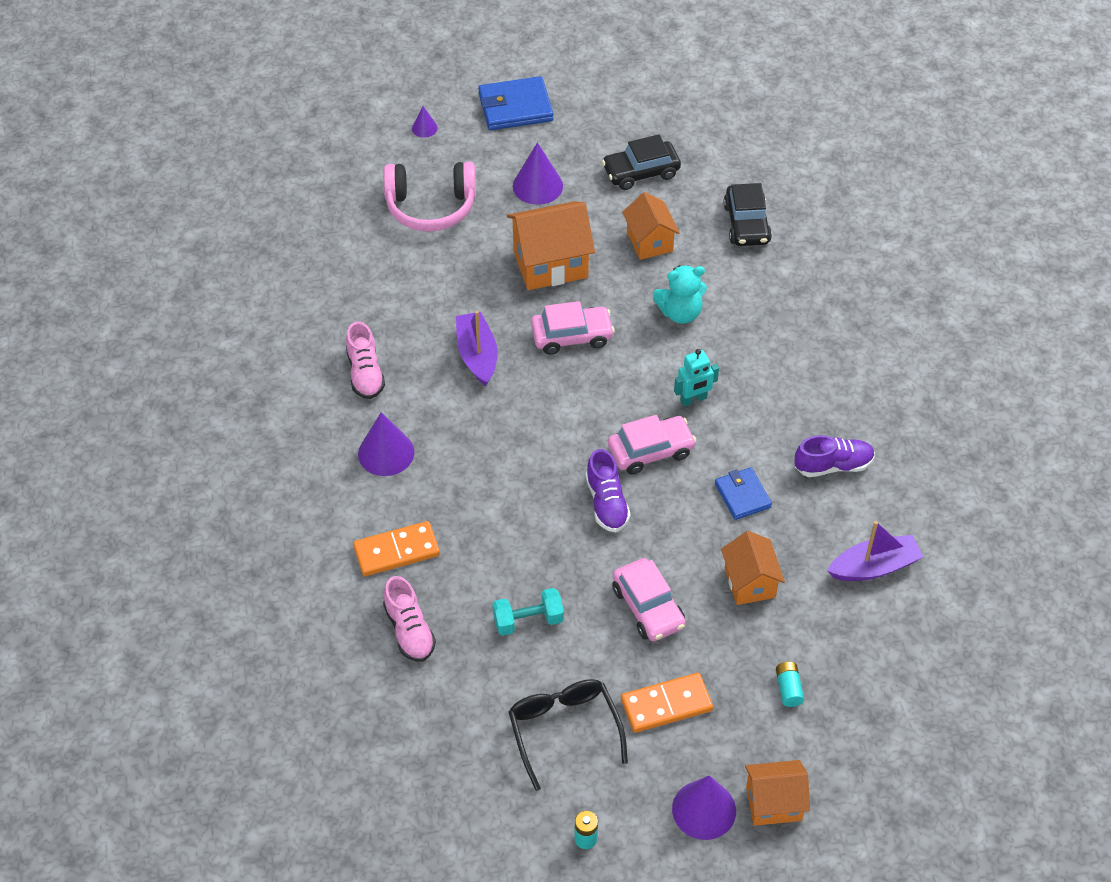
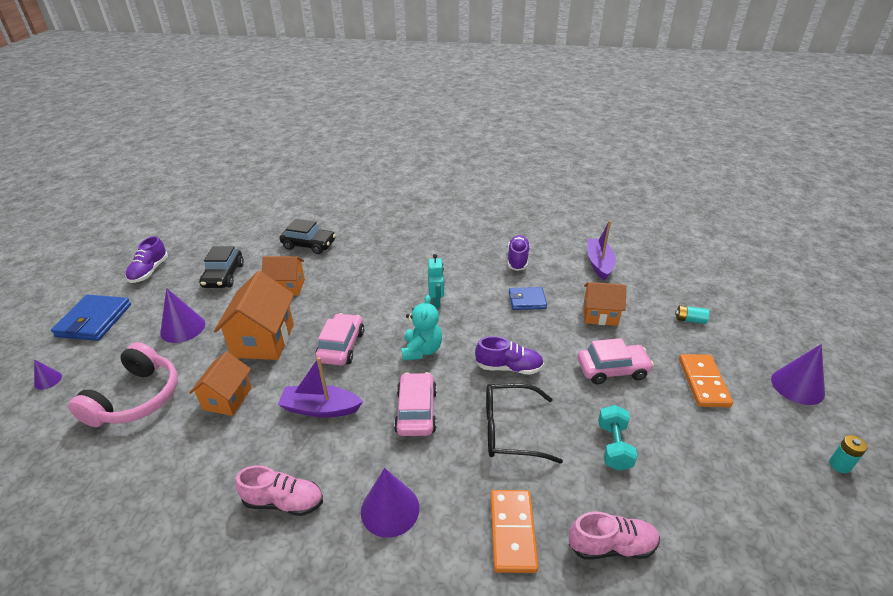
camera: 70 degrees left, 15 degrees down
black glasses [508,679,628,791] -> black glasses moved to [486,383,563,464]
pink car [608,415,696,475] -> pink car moved to [394,372,437,436]
turquoise teddy bear [653,265,707,324] -> turquoise teddy bear moved to [402,295,442,361]
orange house [745,760,810,826] -> orange house moved to [189,351,252,416]
none -> purple shoe [126,236,168,283]

